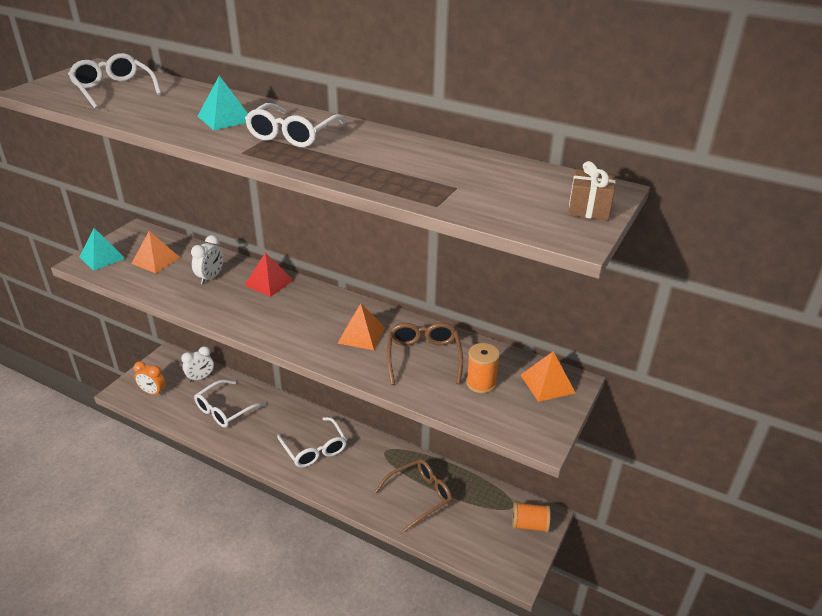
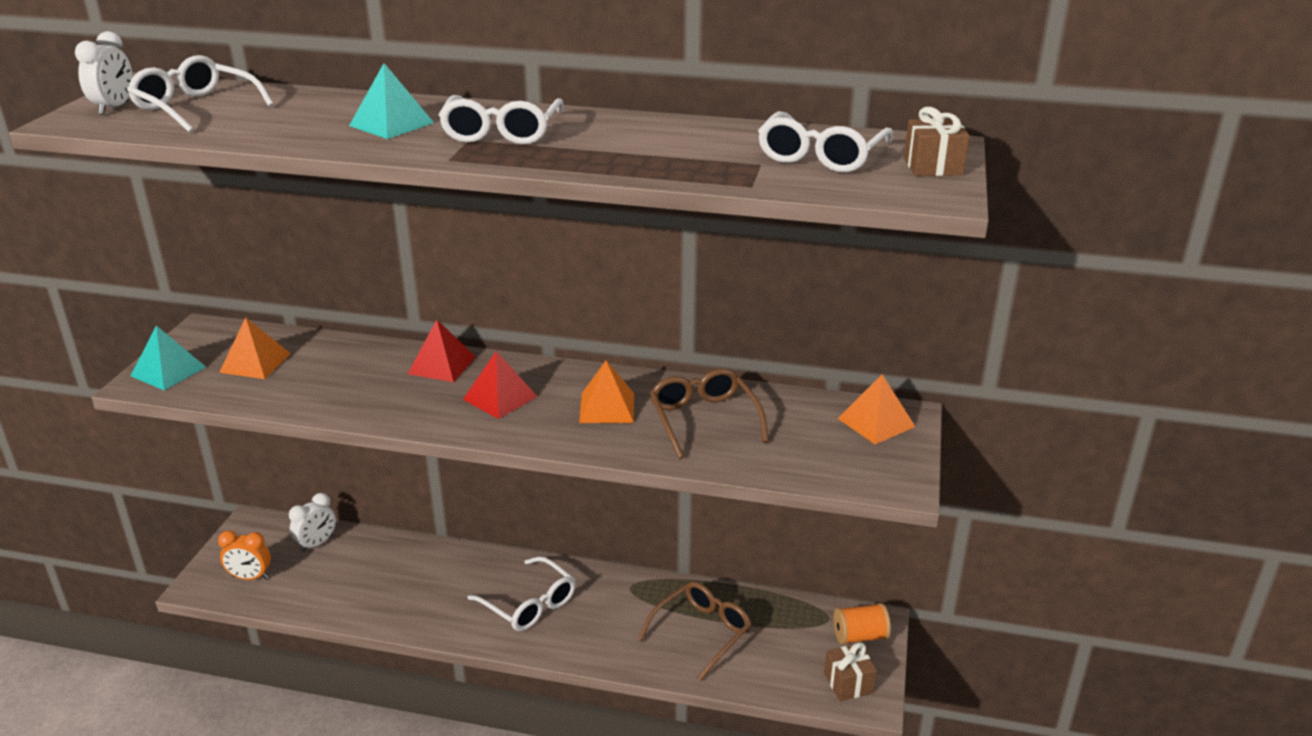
camera: 15 degrees left, 5 degrees down
white clock [191,235,224,284] -> white clock moved to [75,31,133,115]
white glasses [194,380,266,428] -> white glasses moved to [758,111,893,172]
orange spool [466,343,500,393] -> none
none -> red pyramid [463,351,538,419]
none -> brown gift [824,642,877,701]

